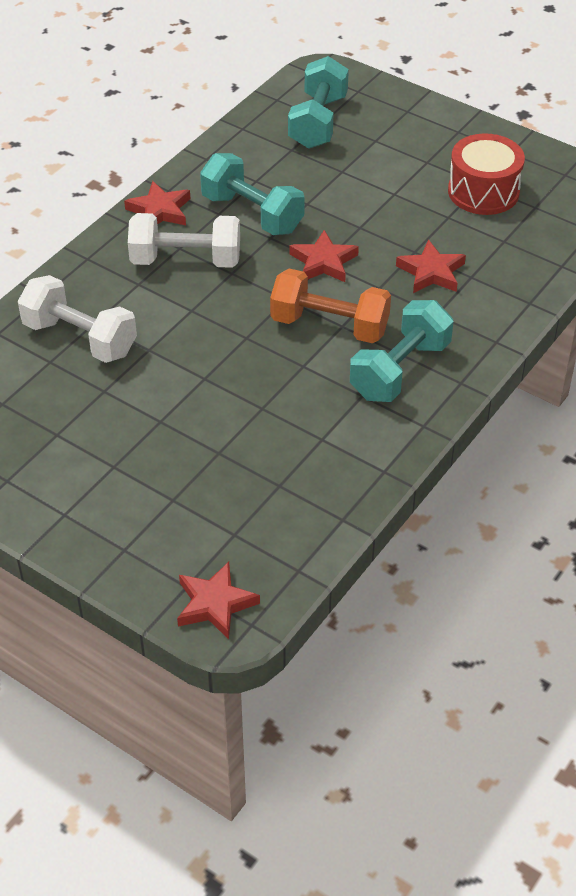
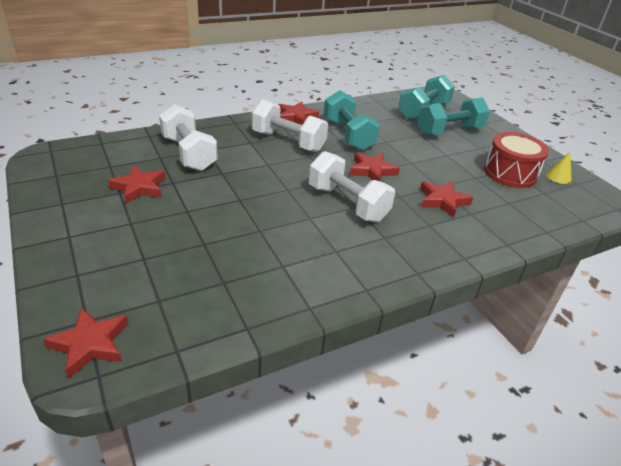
camera: 25 degrees right, 10 degrees down
orange dumbbell [270,268,391,343] -> white dumbbell [309,151,395,222]
turquoise dumbbell [350,300,454,402] -> turquoise dumbbell moved to [417,97,490,136]
none -> red star [108,165,166,204]
none -> yellow cone [546,152,572,184]

